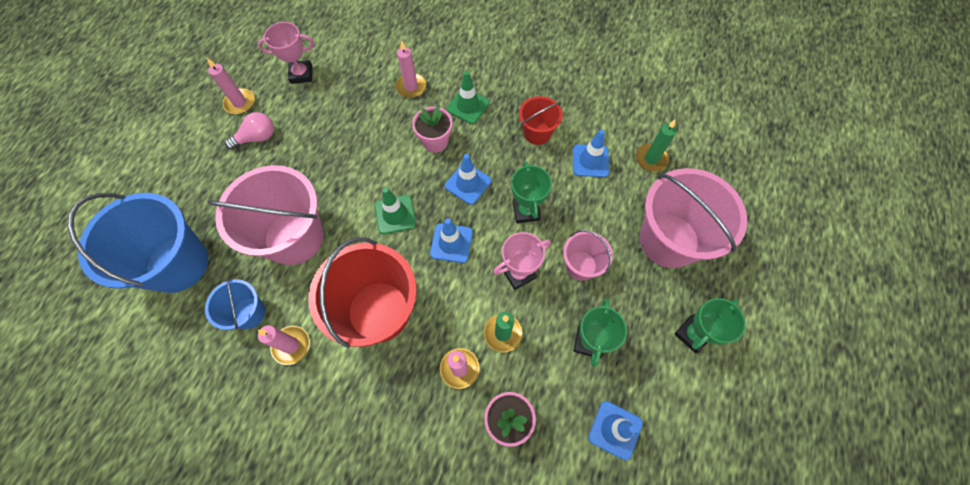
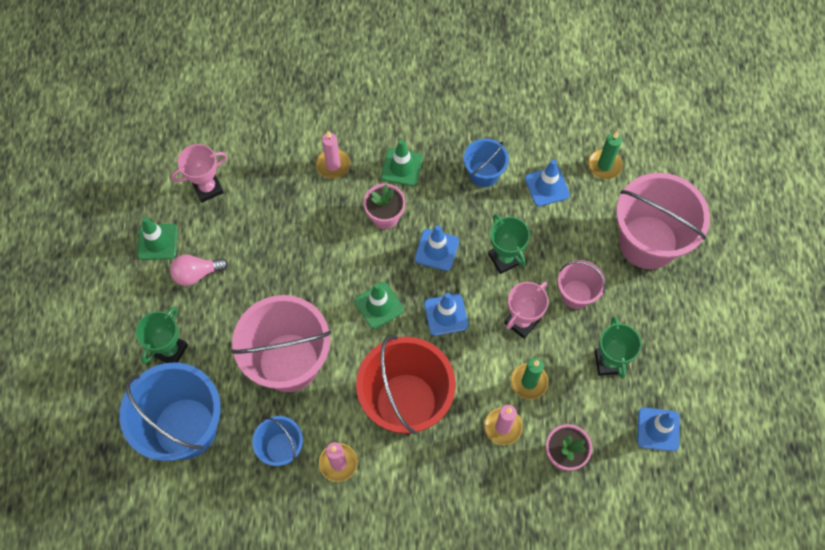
camera: 20 degrees left, 0 degrees up
pink candle [207,58,255,114] -> green traffic cone [137,217,178,260]
pink light bulb [225,112,274,150] -> pink light bulb turned 150 degrees counterclockwise [170,254,228,286]
red bucket [519,96,563,145] -> blue bucket [464,139,509,187]
green trophy [674,298,746,353] -> green trophy moved to [136,307,188,363]

